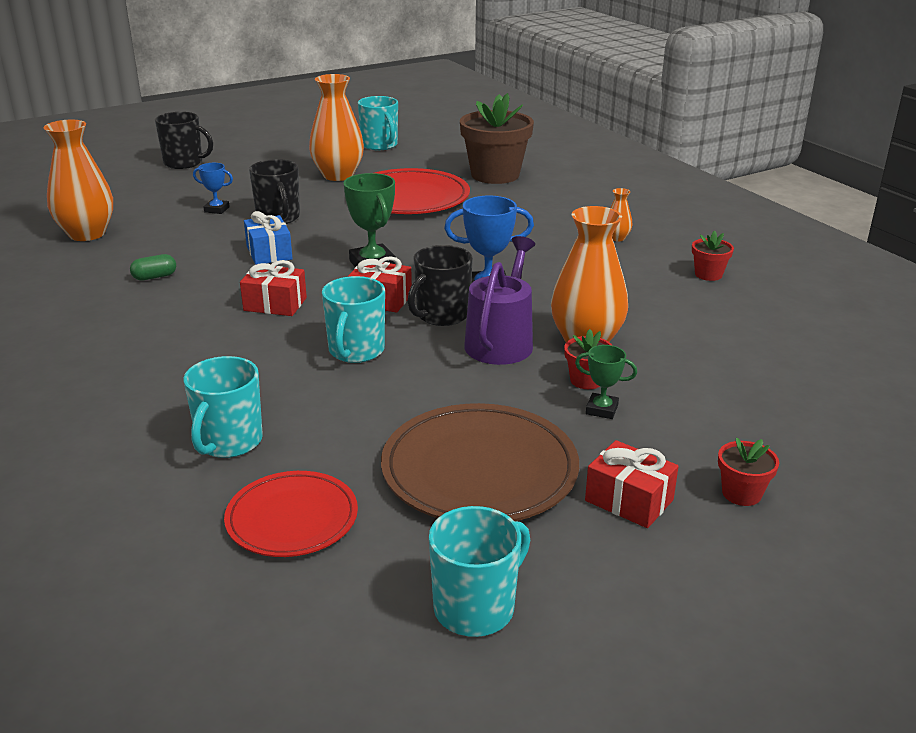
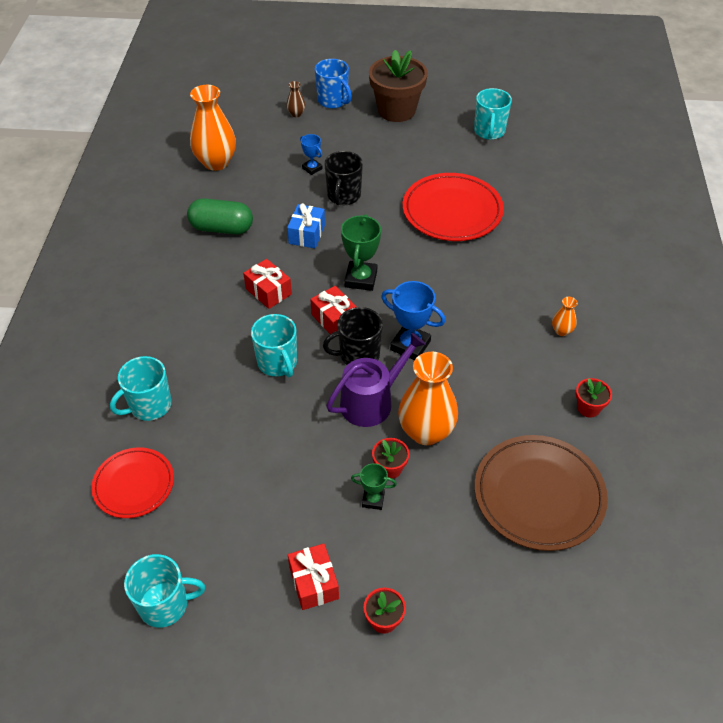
camera: 35 degrees right, 20 degrees up
green capsule [130,254,176,281] -> green capsule [187,198,253,235], size x2.03
black mug [155,112,213,169] -> blue mug [315,59,352,109]
orange vase [309,74,364,181] -> none
turquoise mug [322,276,385,363] -> turquoise mug turned 75 degrees counterclockwise [251,314,297,377]
brown plate [381,403,579,521] -> brown plate moved to [475,435,608,551]
brown flower pot [460,93,534,184] -> brown flower pot moved to [369,50,428,122]
green trophy [575,345,637,419] -> green trophy turned 45 degrees counterclockwise [351,463,397,510]
none -> brown vase [286,81,305,117]

